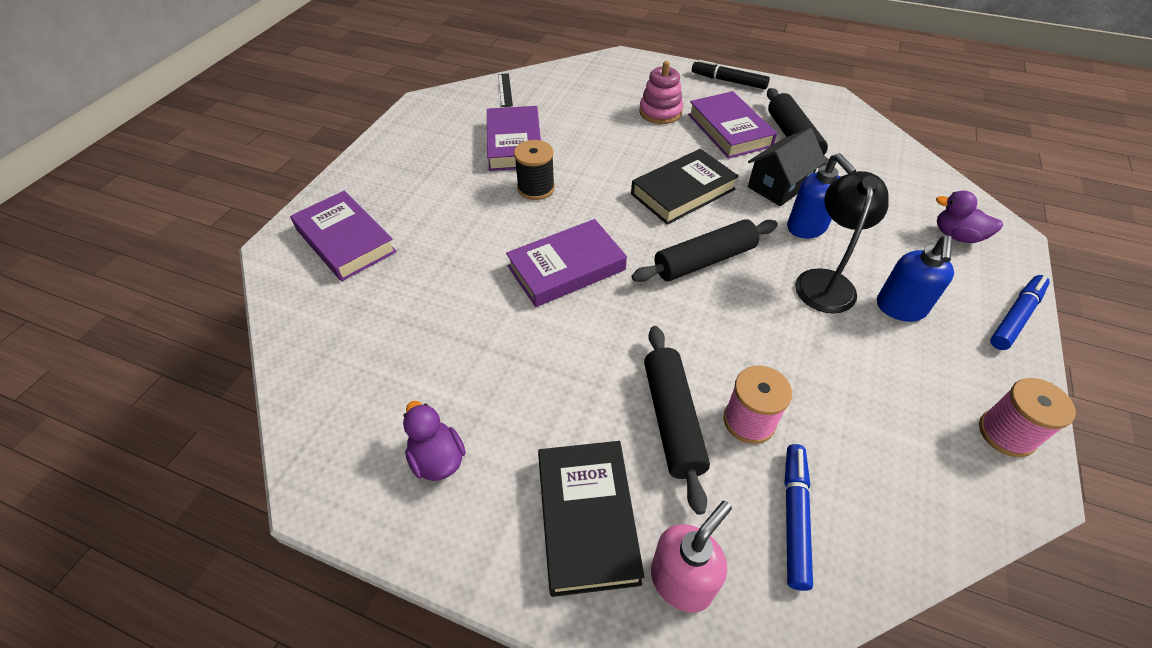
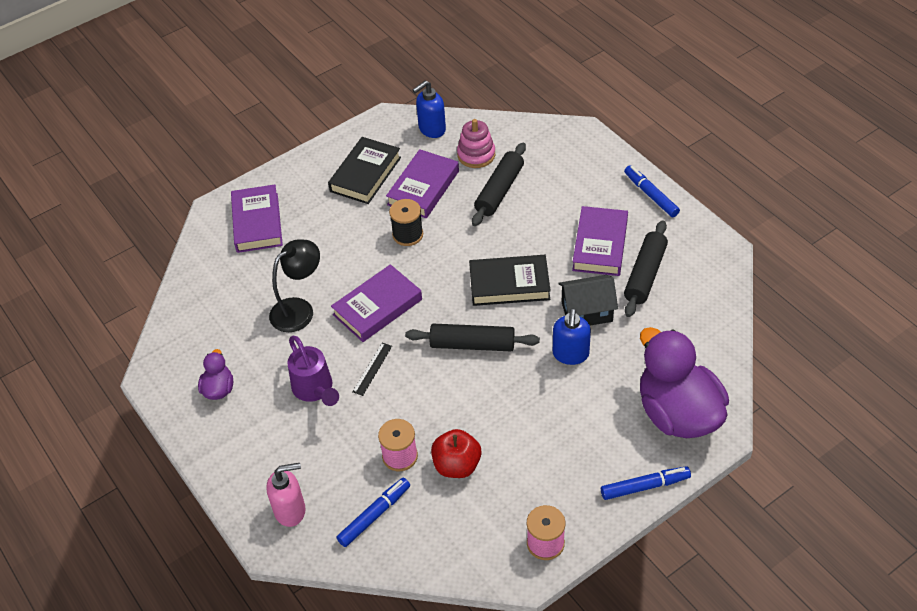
camera: 35 degrees right, 0 degrees up
black ruler [498,73,513,107] -> black ruler moved to [352,343,392,396]
purple book [506,219,627,307] -> purple book turned 45 degrees counterclockwise [331,264,422,342]
black book [538,441,644,597] -> black book moved to [328,137,401,204]
pink stacking toy [639,61,683,124] -> pink stacking toy moved to [457,119,495,168]
black rolling pin [644,326,710,515] -> black rolling pin moved to [472,143,526,226]
black marker [692,60,770,89] -> blue marker [624,165,680,217]
black lamp [795,171,889,314] -> black lamp moved to [269,239,320,332]
blue soap dispenser [877,235,954,322] -> blue soap dispenser moved to [413,81,446,138]
purple duck [936,190,1003,243] -> purple duck [640,327,729,438], size x2.22
none -> purple watering can [287,336,339,406]
none -> red apple [431,429,481,478]

